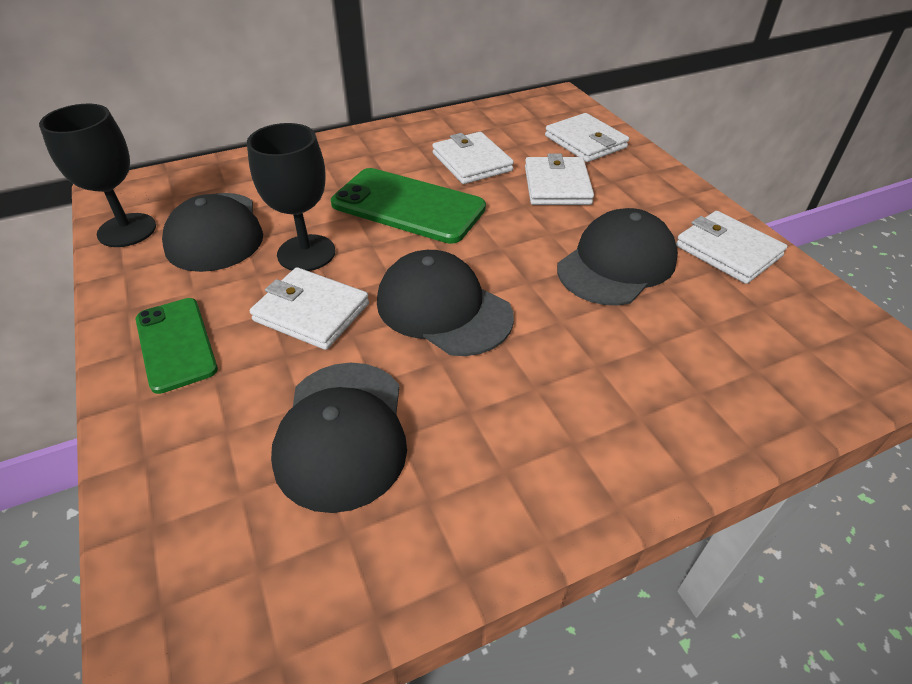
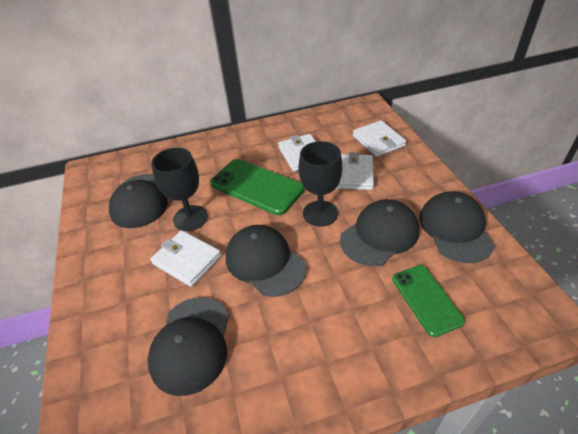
camera: 10 degrees right, 0 degrees up
black goblet [39,104,156,247] -> black goblet moved to [298,141,342,226]
green phone [136,298,218,394] -> green phone moved to [392,265,465,337]
white wallet [676,211,787,284] -> black cap [419,191,495,263]

